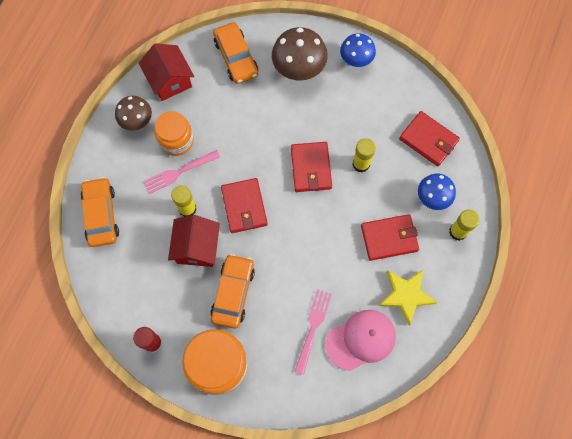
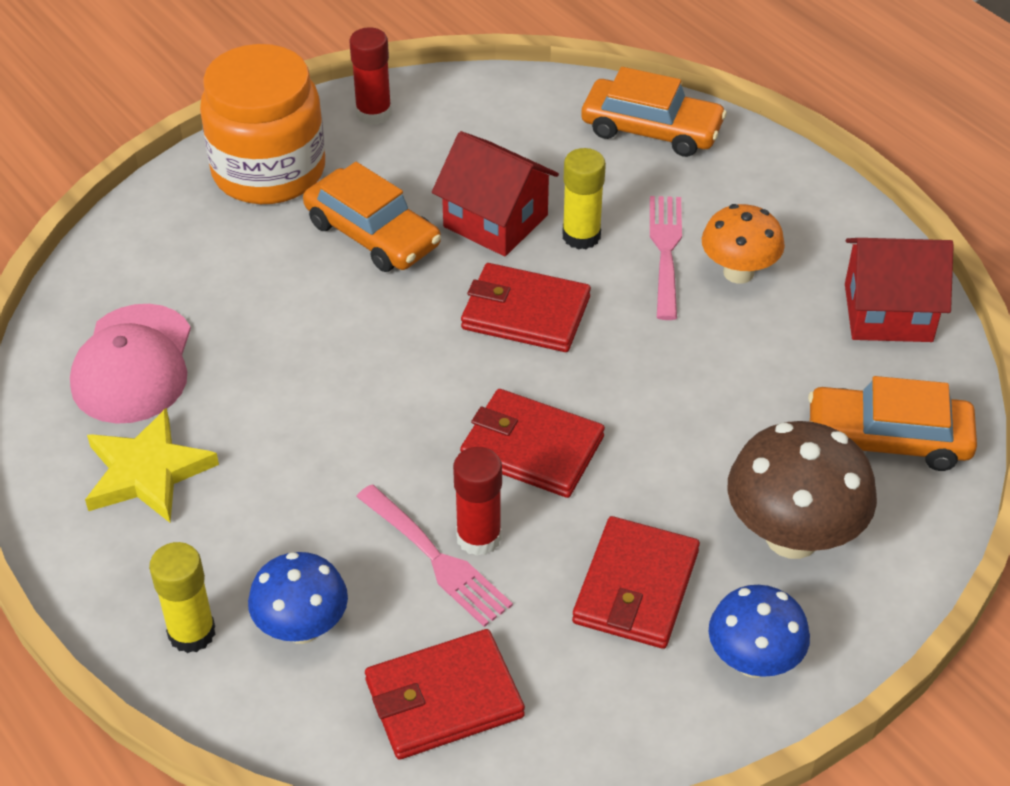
camera: 120 degrees right, 25 degrees down
brown mushroom [115,96,152,131] -> none
orange jar [154,111,193,156] -> orange mushroom [702,204,785,284]
pink fork [295,289,332,375] -> pink fork moved to [356,485,513,627]
yellow glue stick [352,138,376,172] -> red glue stick [453,447,502,556]
red wallet [361,214,419,261] -> red wallet moved to [572,516,700,649]

